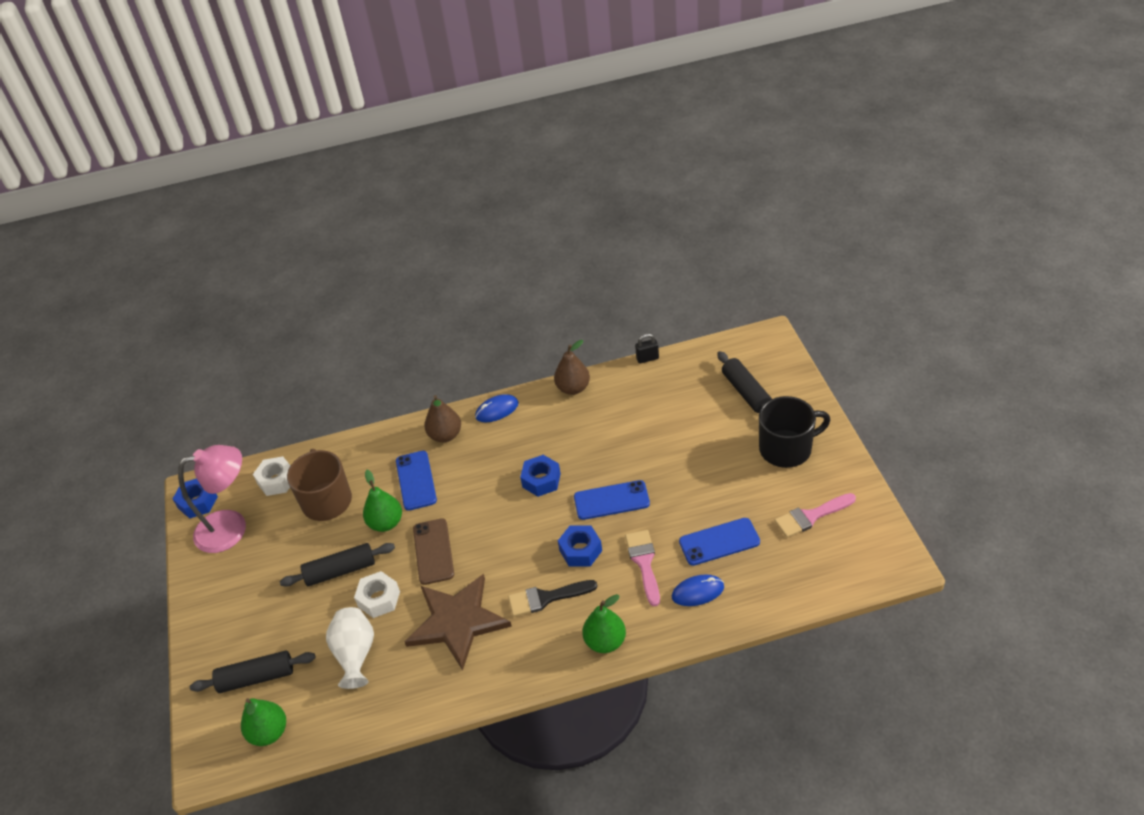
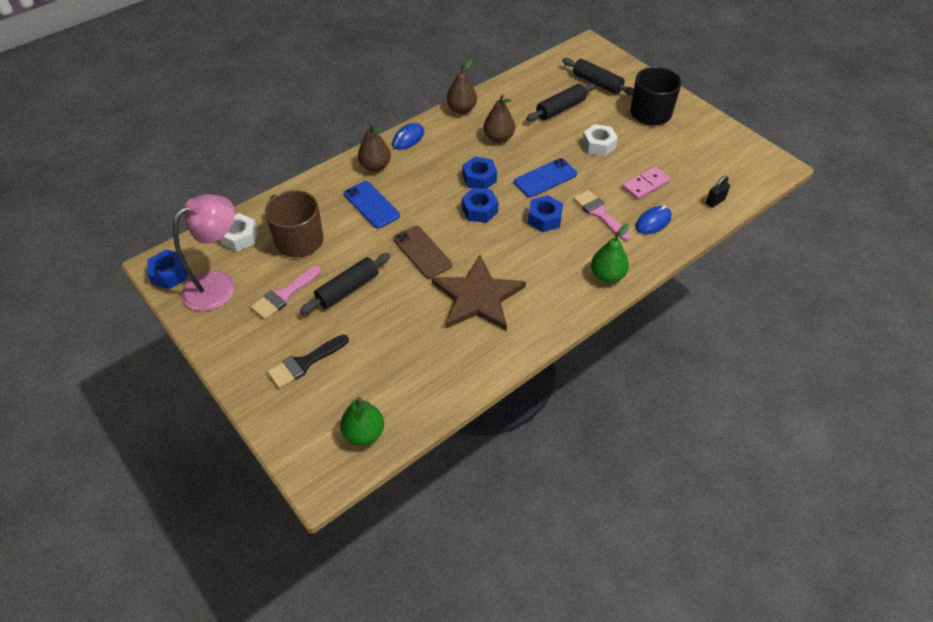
camera: 30 degrees left, 5 degrees up
black rolling pin [190,650,316,693] -> black rolling pin moved to [526,83,596,121]
white vase [326,607,374,689] -> none
white nut [354,571,400,618] -> white nut moved to [582,124,618,156]
green pear [363,470,402,532] -> none
black brush [508,580,597,617] -> black brush moved to [267,335,349,389]
black padlock [635,333,659,364] -> black padlock moved to [706,176,730,208]
blue phone [679,518,760,566] -> pink domino [622,166,671,200]
pink brush [775,493,856,538] -> pink brush moved to [251,266,321,320]
none -> blue nut [462,188,499,223]
none -> brown pear [483,95,515,143]

